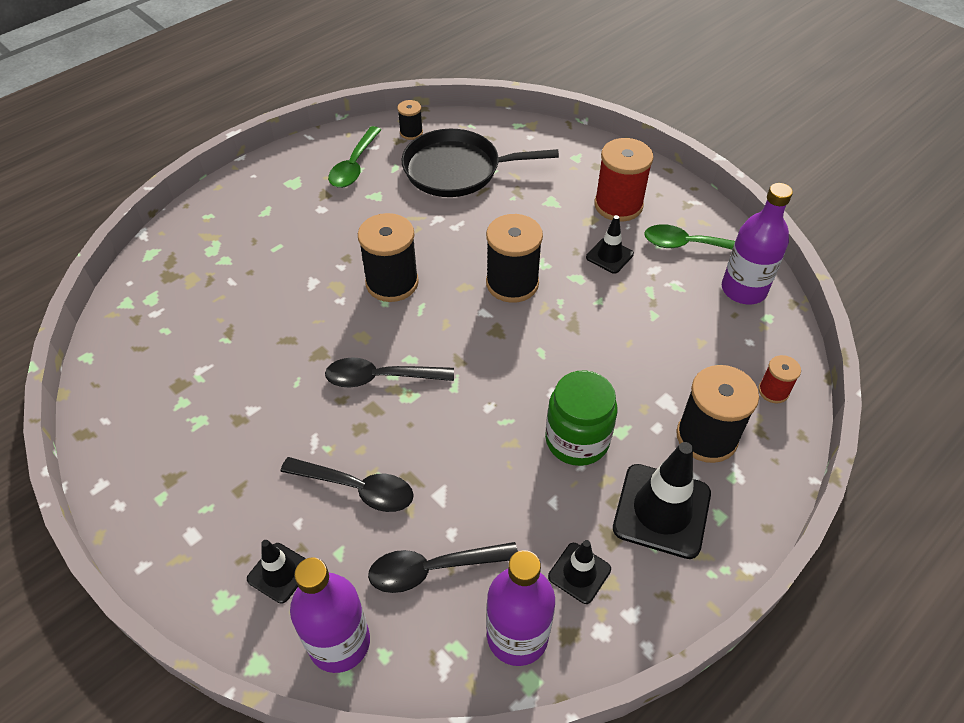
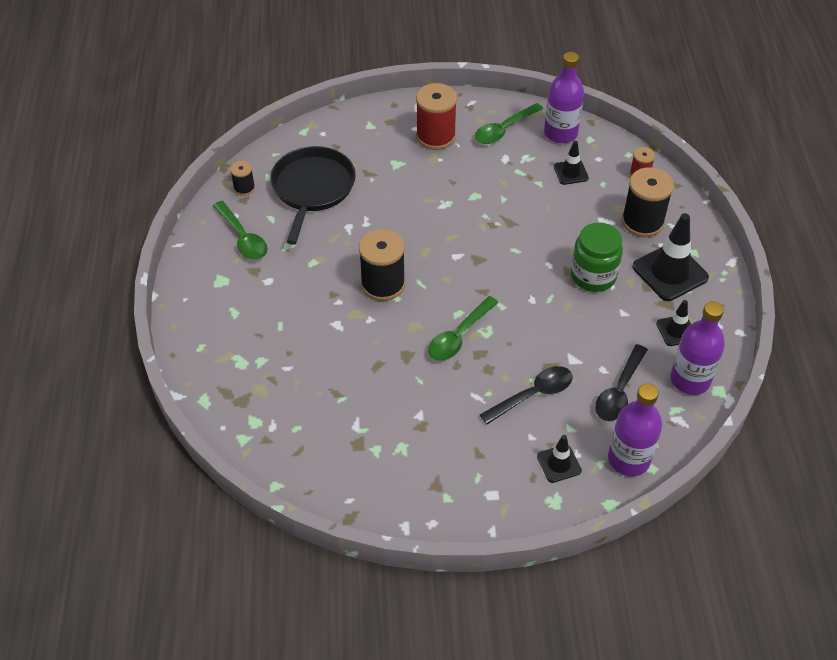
camera: 50 degrees left, 0 degrees up
black spoon [325,357,454,388] -> green spoon [428,296,499,361]
black pan [401,129,559,197] -> black pan turned 150 degrees clockwise [270,146,356,245]
black spool [486,214,543,303] -> none
black traffic cone [586,215,634,274] -> black traffic cone moved to [554,141,589,185]

